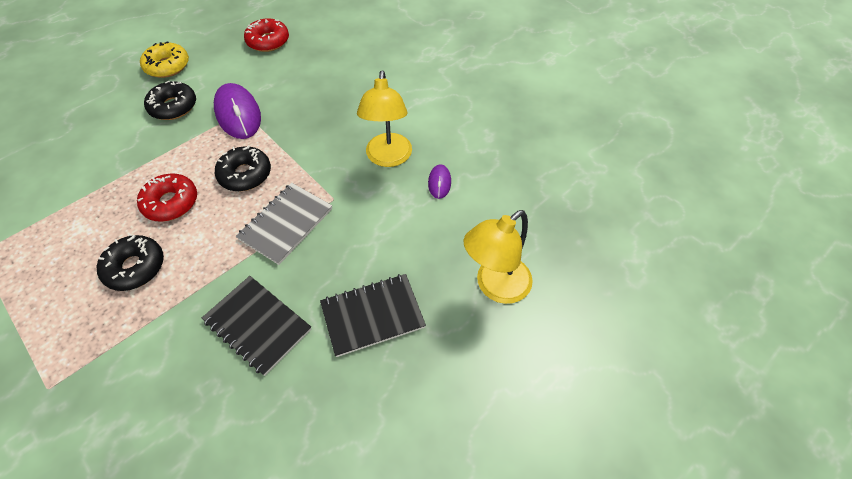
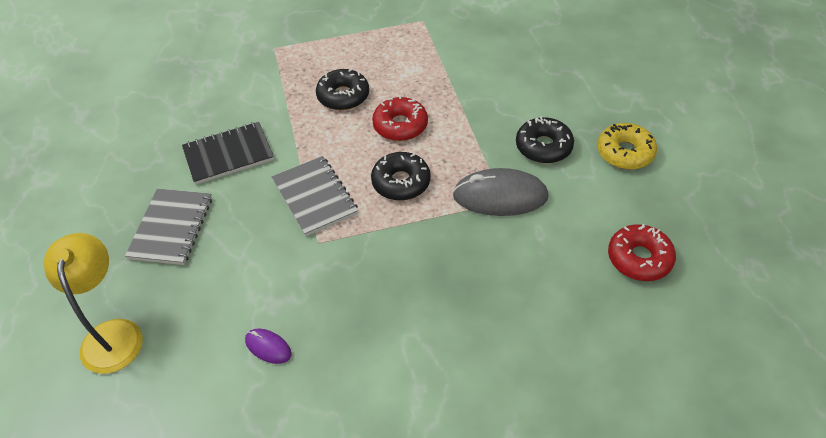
camera: 120 degrees right, 5 degrees down
purple mouse [214,83,261,139] -> grey mouse [453,168,549,216]
black notebook [320,274,426,357] -> grey notebook [125,189,212,265]
yellow lamp [357,70,412,167] -> none

